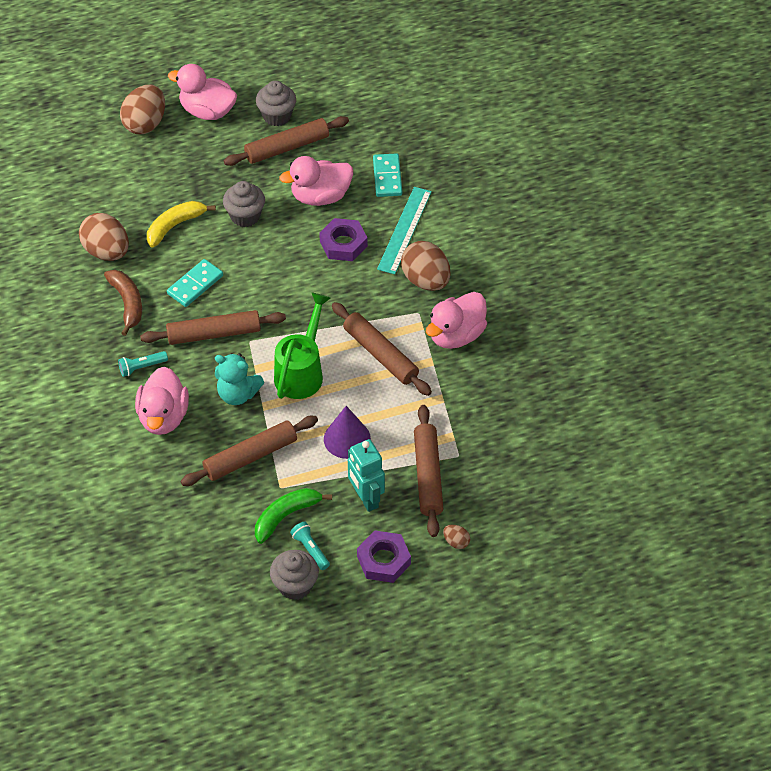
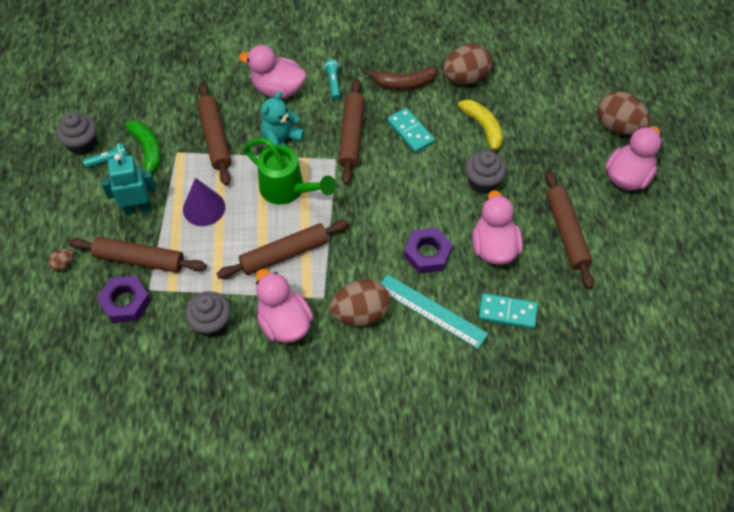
camera: 105 degrees right, 5 degrees up
grey cupcake [256,81,296,126] -> grey cupcake moved to [185,291,231,337]
purple nut [357,530,411,583] -> purple nut moved to [97,276,151,323]

